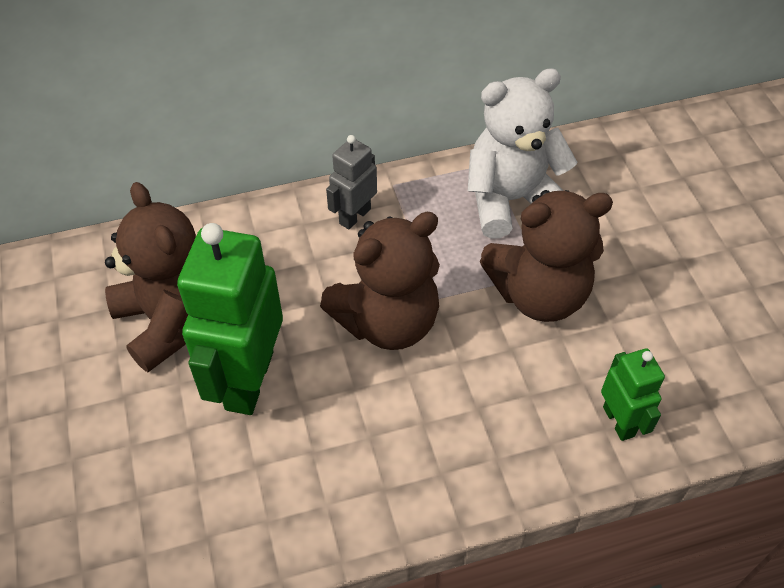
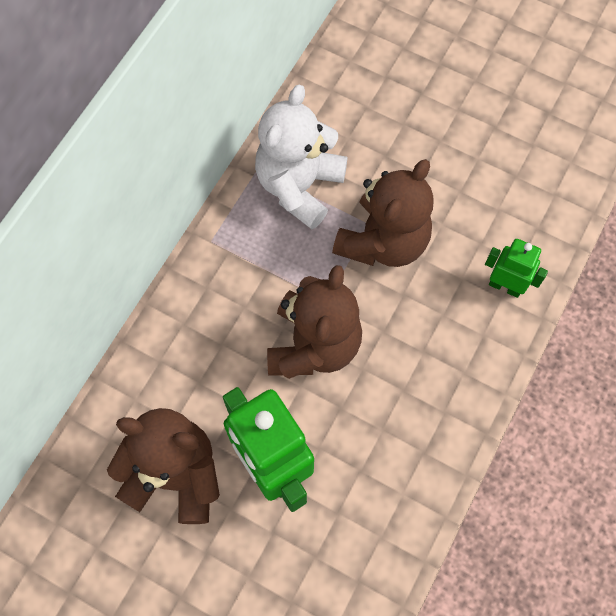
camera: 45 degrees left, 15 degrees up
grey robot [326,135,377,230] -> none

